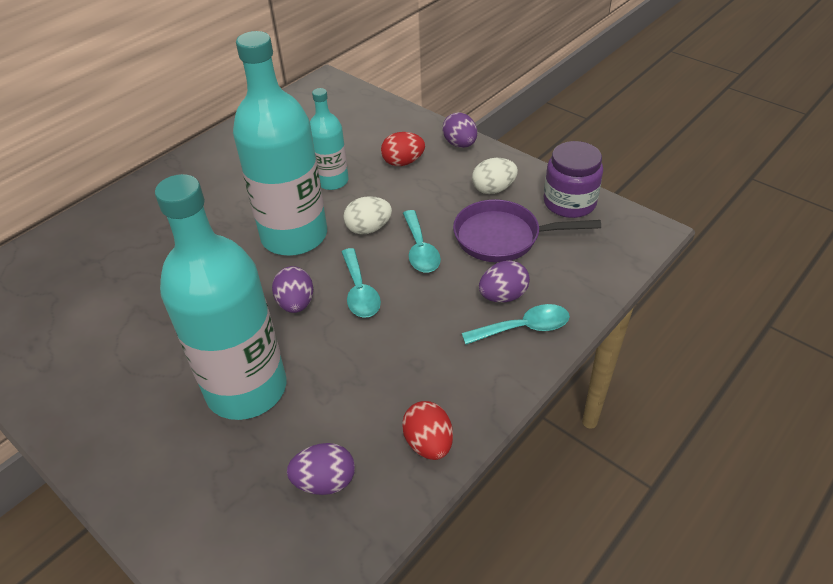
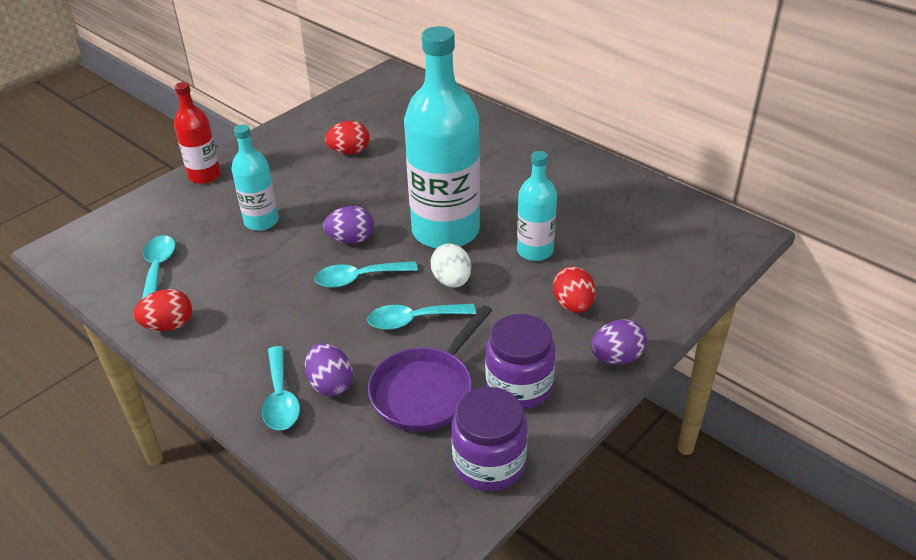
camera: 90 degrees right, 5 degrees down
turquoise bottle [155,174,286,420] -> turquoise bottle [231,124,279,231], size x0.52
purple egg [287,443,355,495] -> turquoise spoon [142,235,175,299]
purple pan [453,199,601,262] -> purple pan turned 150 degrees counterclockwise [368,305,492,432]
white egg [472,158,518,194] -> purple jar [485,314,556,409]
none -> red bottle [174,82,221,184]
none -> red egg [325,121,369,154]

